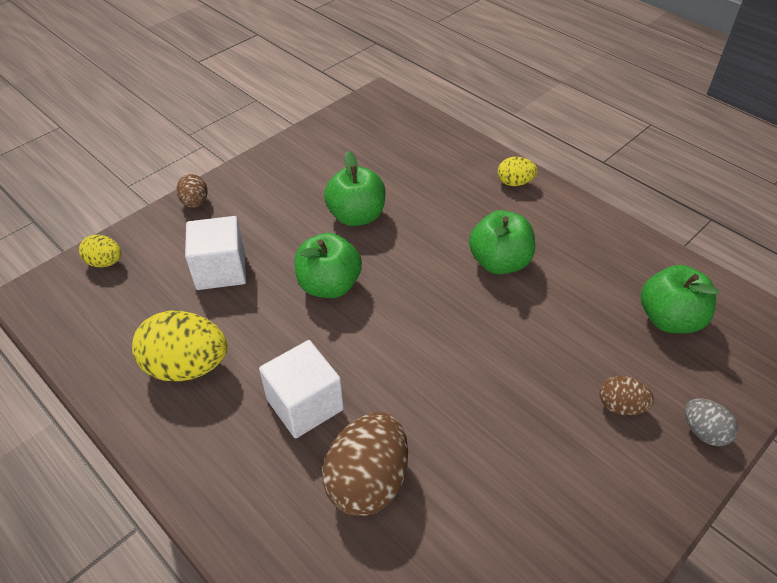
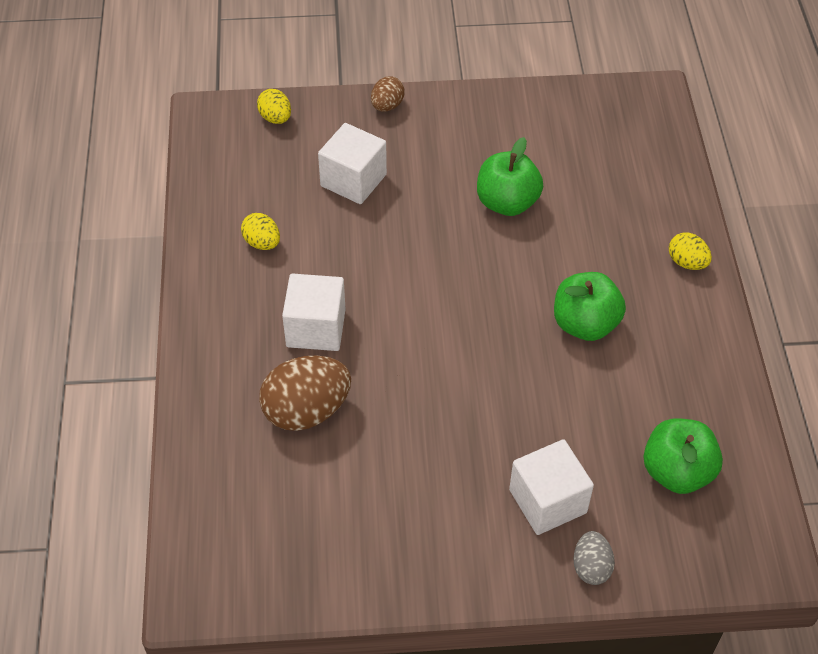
camera: 40 degrees right, 5 degrees up
yellow egg [132,311,228,381] -> yellow egg [241,213,280,250], size x0.53
green apple [294,233,362,298] -> none
brown egg [600,376,654,415] -> white cube [509,439,594,535]

